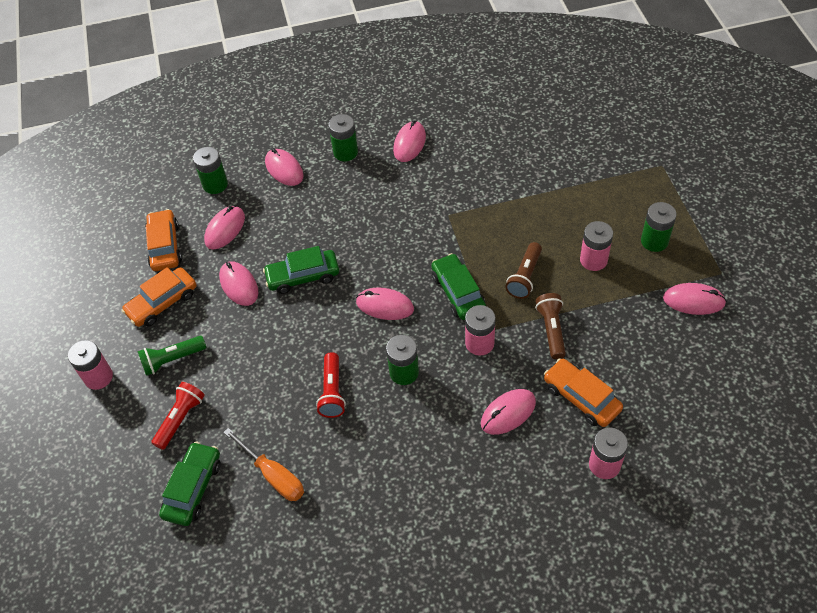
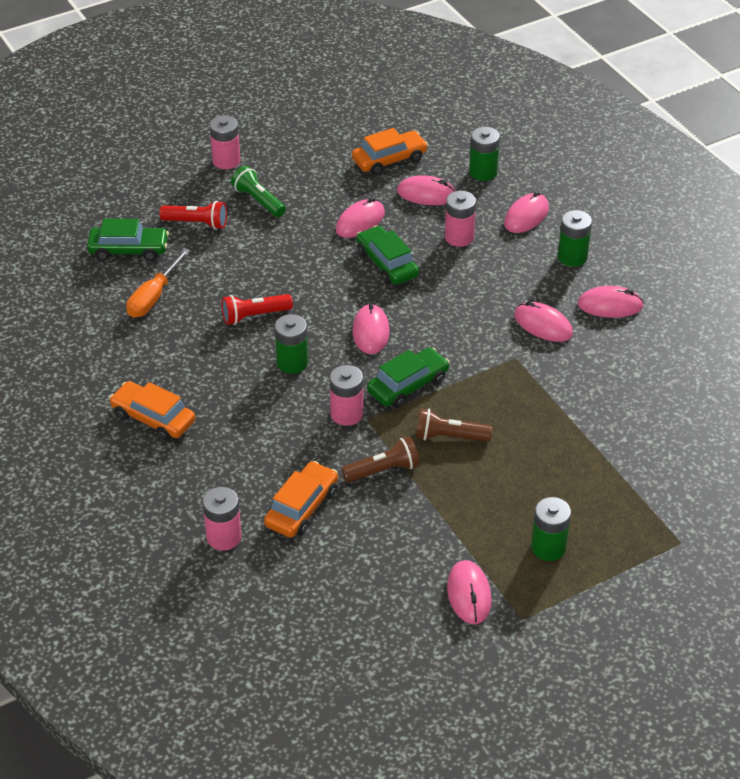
camera: 70 degrees right, 10 degrees down
orange car [121,267,197,327] -> orange car moved to [109,381,195,441]
pink mouse [481,389,536,435] -> pink mouse moved to [514,301,573,342]
pink battery [580,221,613,271] -> pink battery moved to [445,191,476,247]

